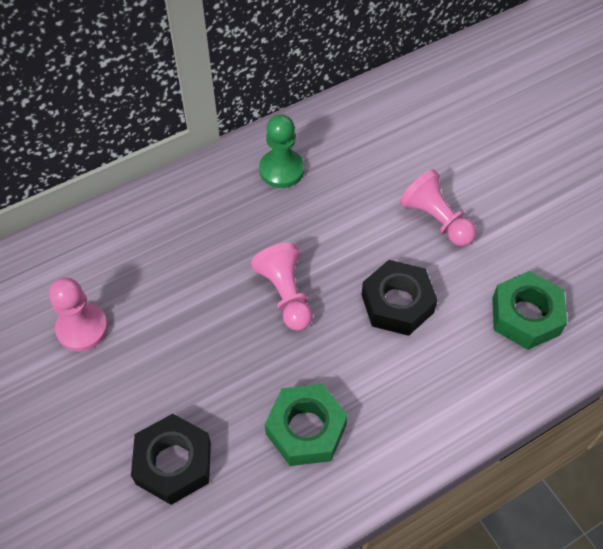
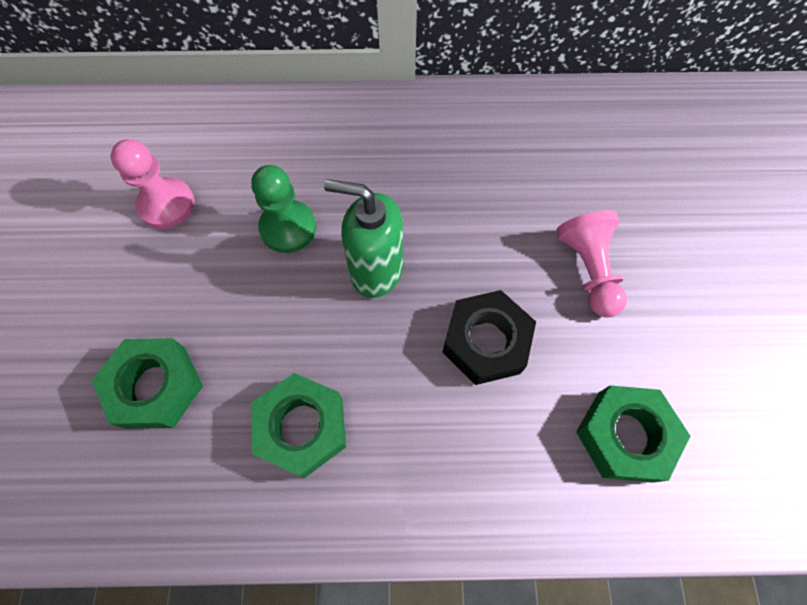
camera: 30 degrees right, 10 degrees up
black nut [131,414,211,505] -> green nut [92,338,203,429]
pink pawn [251,242,313,331] -> green soap dispenser [324,179,403,298]
green pawn [259,114,304,188] -> green pawn moved to [251,165,316,253]

